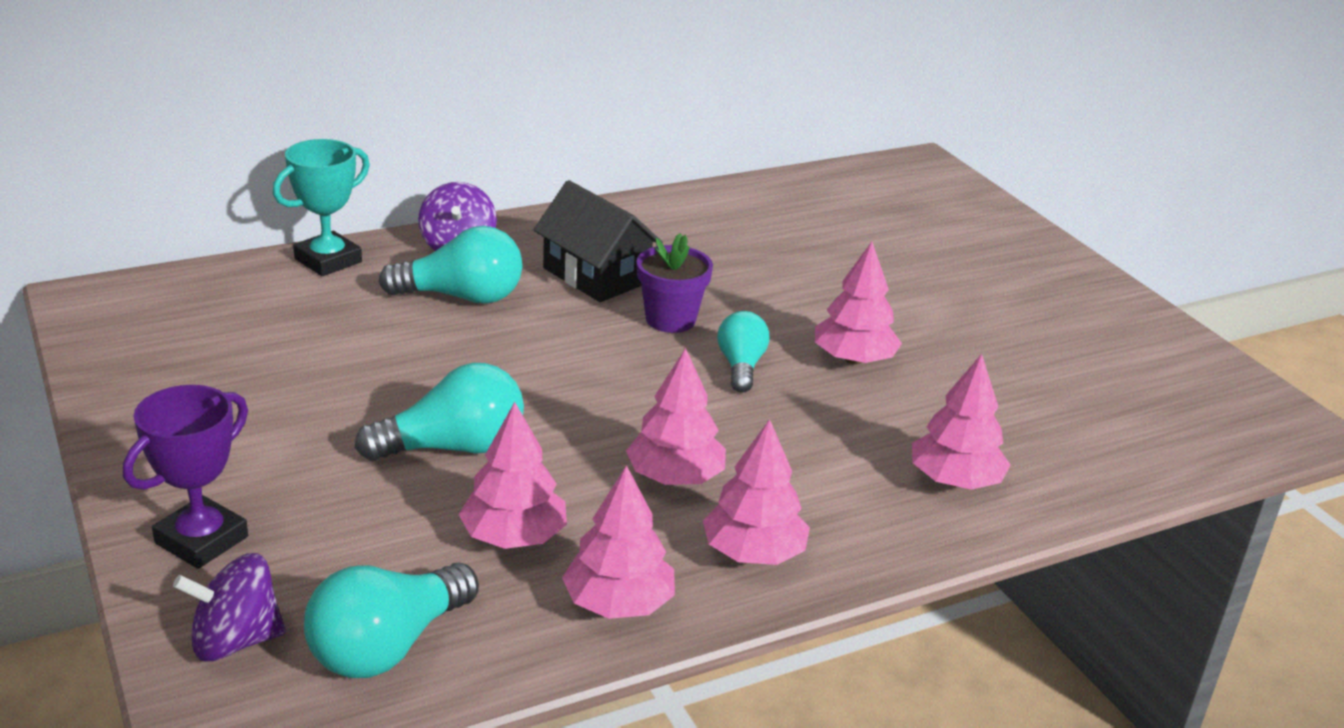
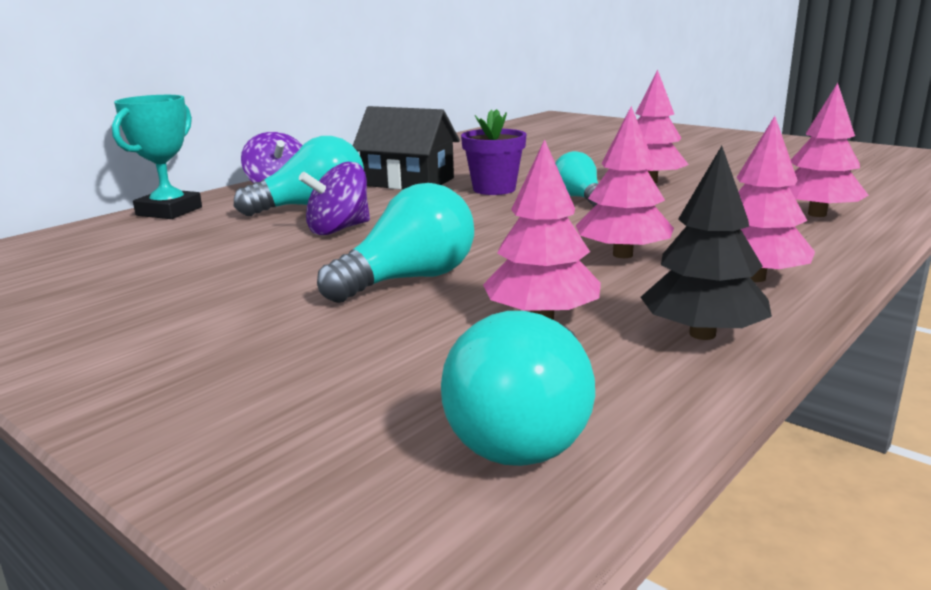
camera: 20 degrees left, 10 degrees down
purple trophy [123,385,248,569] -> none
purple spinning top [173,553,286,662] -> purple spinning top moved to [299,162,370,235]
pink tree [562,465,675,619] -> black tree [641,146,772,340]

